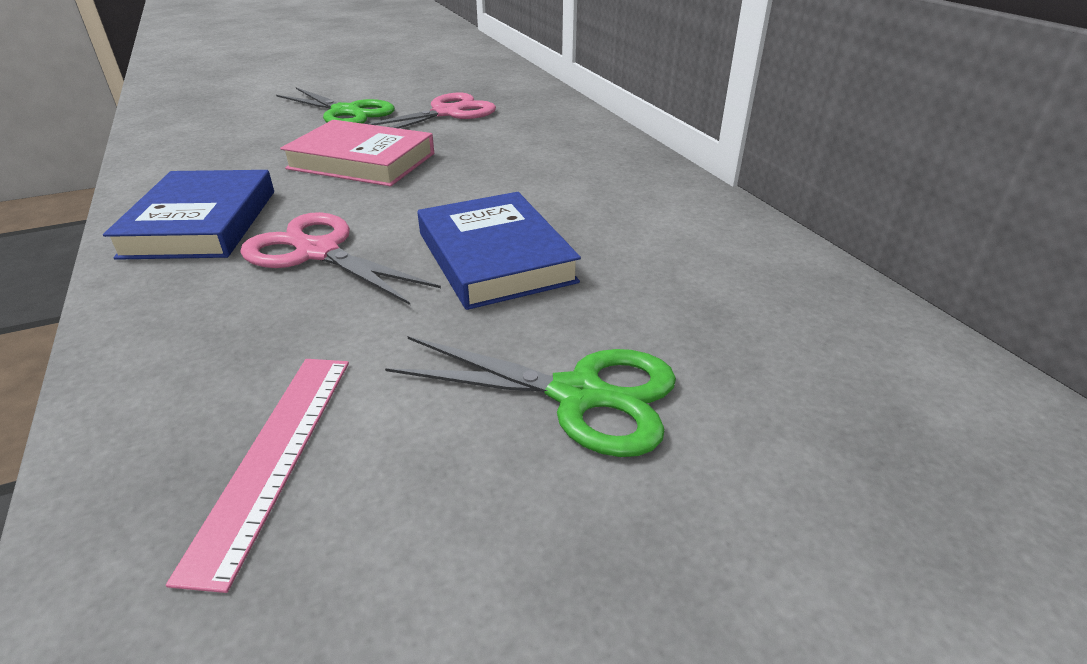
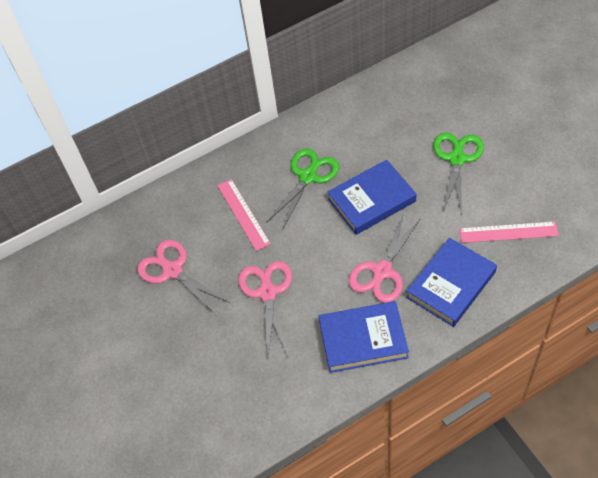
camera: 90 degrees left, 20 degrees up
green scissors [276,87,395,124] -> green scissors moved to [266,149,339,230]
pink book [280,120,434,186] -> pink scissors [238,261,292,357]
none -> pink ruler [217,179,271,251]
none -> blue book [406,238,497,327]

